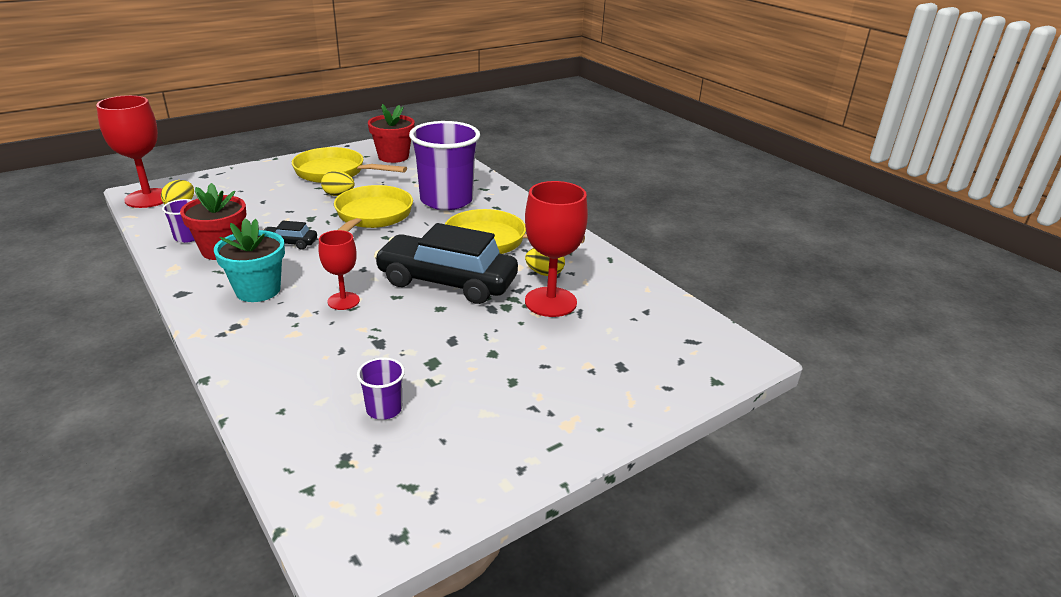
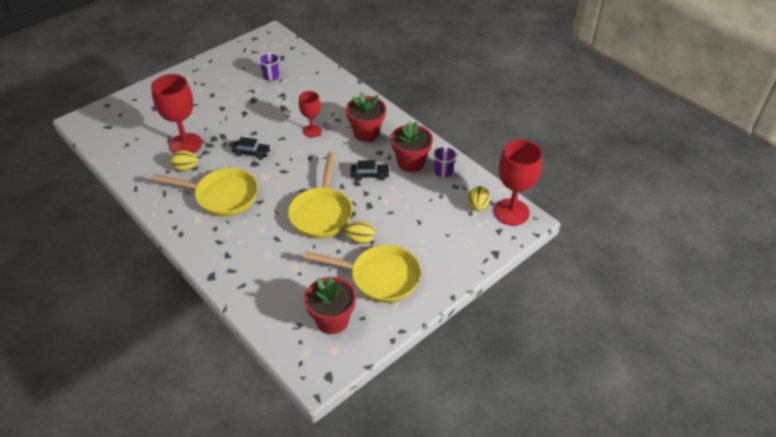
camera: 175 degrees right, 15 degrees up
turquoise flower pot [214,218,285,302] -> red flower pot [346,92,386,142]
black car [374,223,518,304] -> black car [232,137,271,160], size x0.42
purple cup [409,121,480,210] -> none

